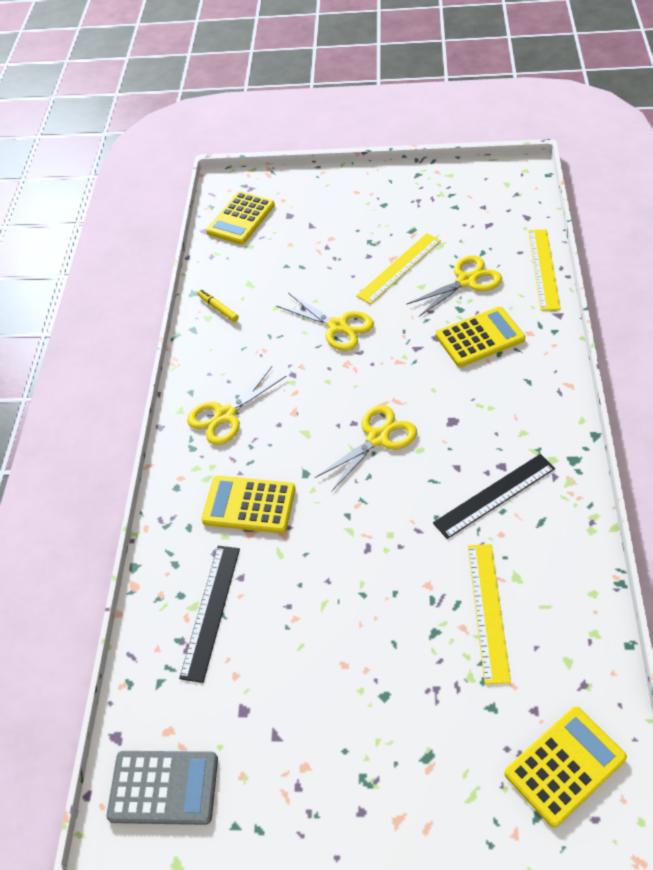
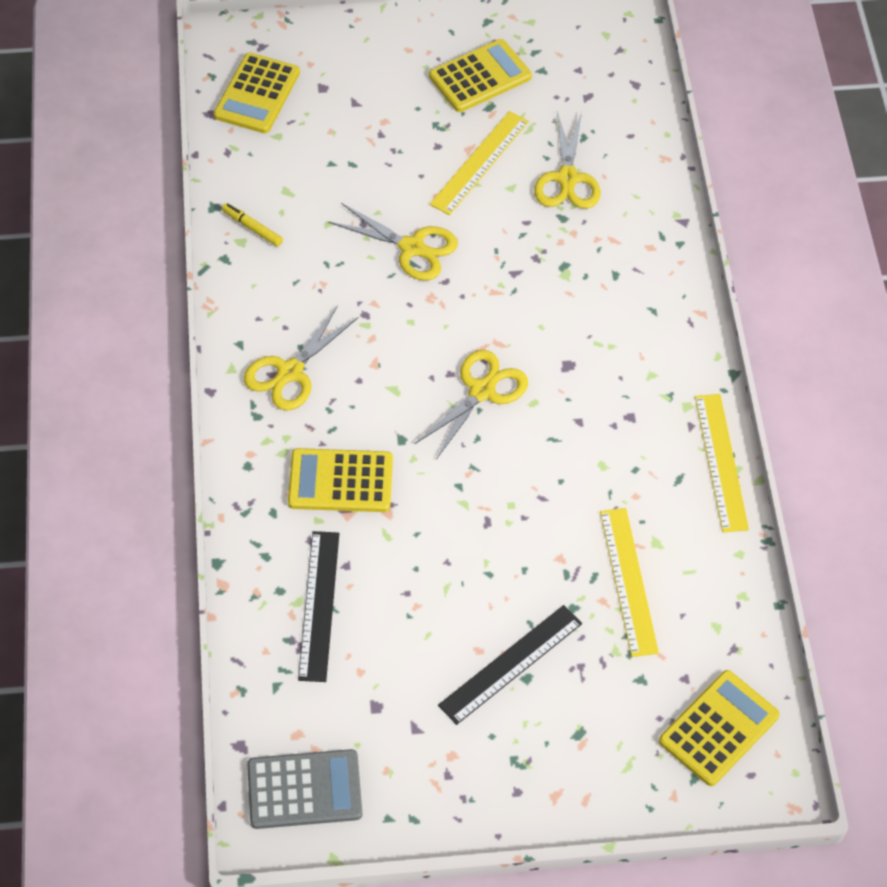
camera: 15 degrees left, 5 degrees up
yellow scissors [406,256,502,317] -> yellow scissors turned 135 degrees clockwise [534,111,601,209]
black ruler [433,454,555,539] -> black ruler moved to [438,605,582,725]
yellow calculator [436,307,525,367] -> yellow calculator moved to [429,39,532,112]
yellow ruler [528,229,561,311] -> yellow ruler moved to [695,394,749,532]

